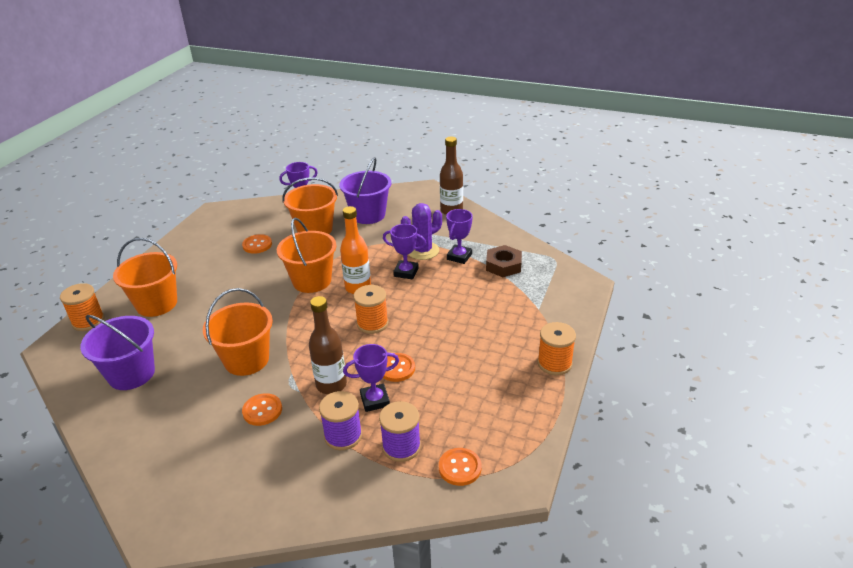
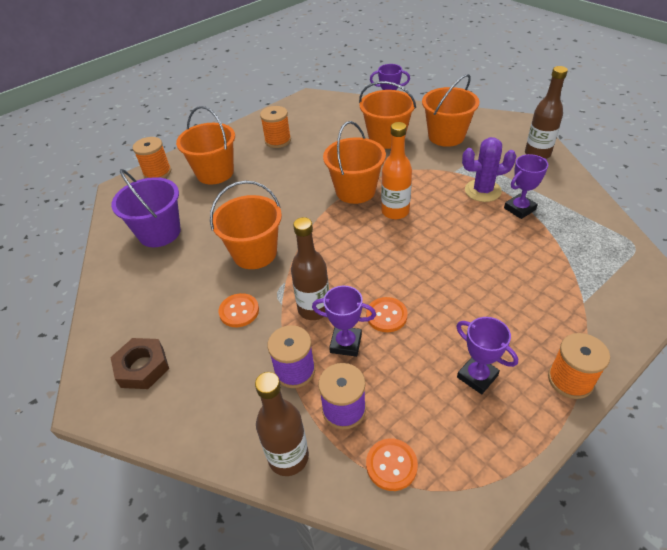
camera: 30 degrees right, 10 degrees up
orange button [242,234,272,254] -> none
purple bucket [339,157,391,224] -> orange bucket [422,74,479,147]
orange spool [353,285,388,334] -> orange spool moved to [260,106,291,148]
purple trophy [383,224,426,280] -> purple trophy moved to [456,317,518,394]
brown nut [486,245,522,277] -> brown nut moved to [110,338,169,389]
none -> brown bottle [255,372,309,476]

